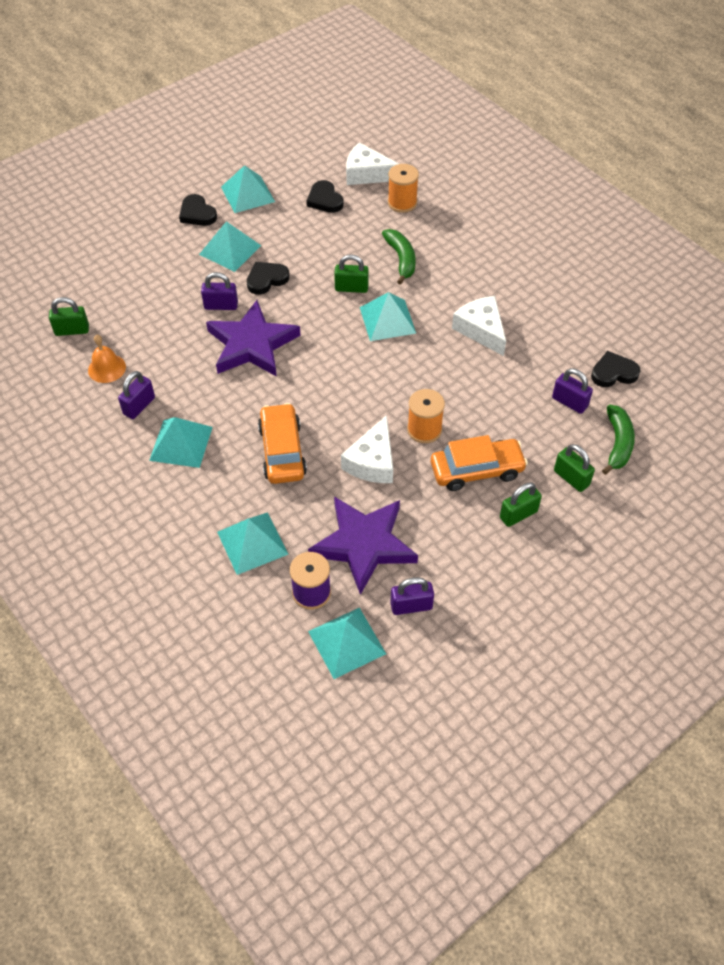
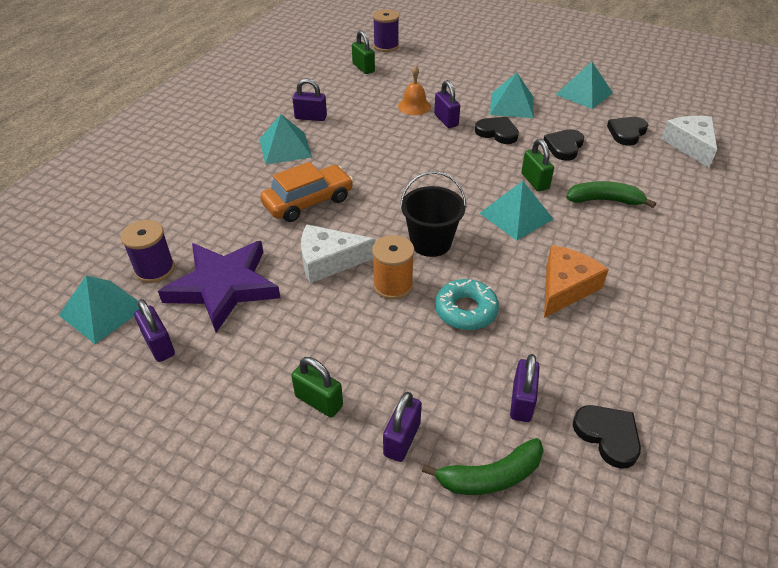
camera: 65 degrees right, 10 degrees down
orange bell [88,334,126,383] -> orange bell moved to [398,66,431,115]
black heart [179,194,217,226] -> black heart moved to [544,129,584,161]
purple star [206,300,301,377] -> none
turquoise pyramid [217,512,288,575] -> none
green banana [382,229,416,285] -> green banana turned 135 degrees counterclockwise [566,181,656,208]
orange spool [388,164,419,213] -> none
orange car [431,435,528,491] -> none
white cheese [452,296,506,356] -> orange cheese [544,245,609,318]
green padlock [554,444,595,492] -> purple padlock [383,392,422,462]
none -> purple spool [373,9,399,52]
none -> black bucket [400,171,466,257]
none -> turquoise donut [435,279,499,330]

